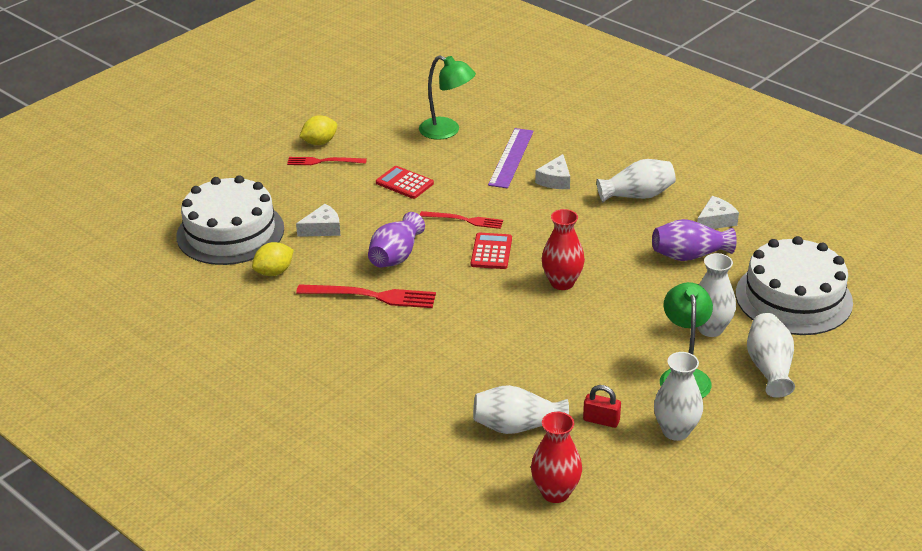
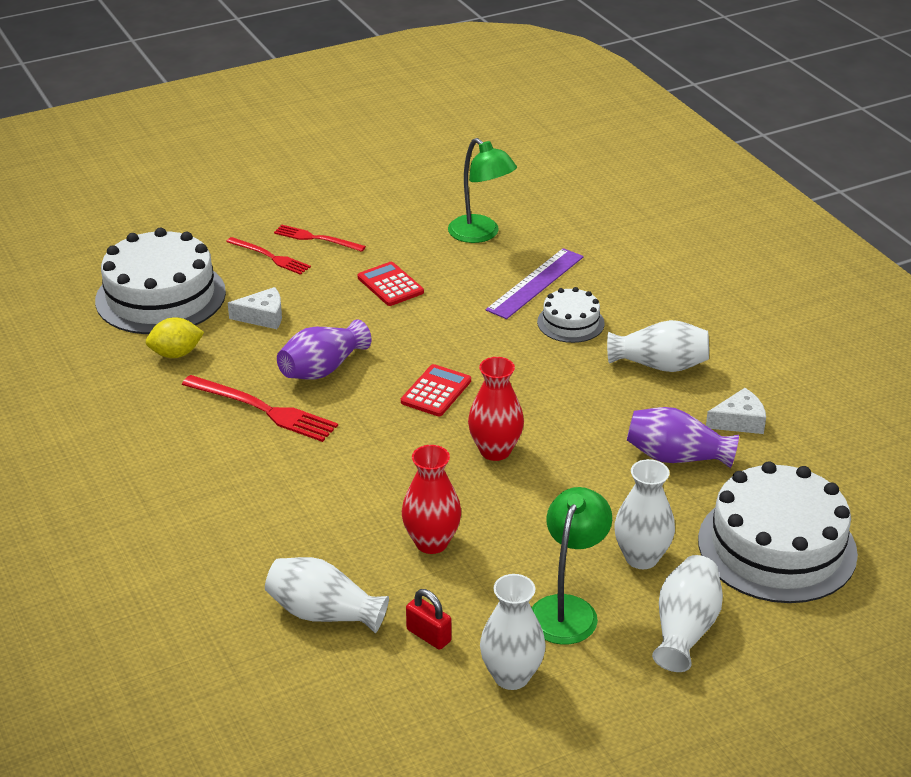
camera: 20 degrees right, 0 degrees up
yellow lemon [299,115,337,145] -> none
red fork [420,211,503,229] -> red fork moved to [226,237,311,275]
red vase [531,412,582,503] -> red vase moved to [402,445,461,554]
white cheese [535,154,570,189] -> white cake [537,287,605,343]

